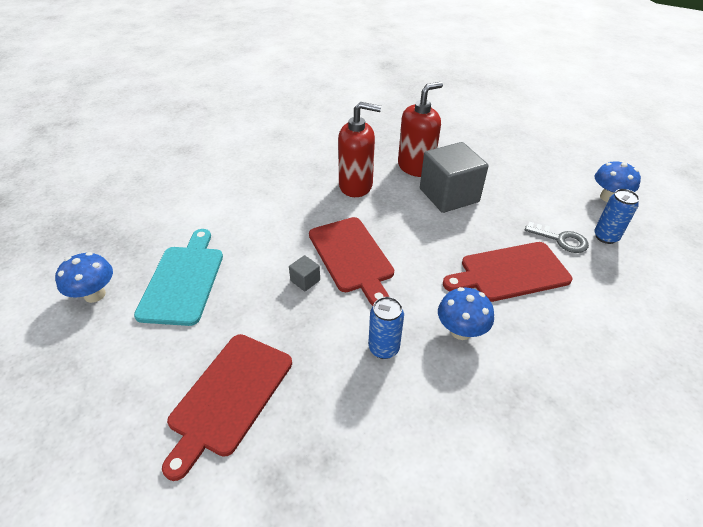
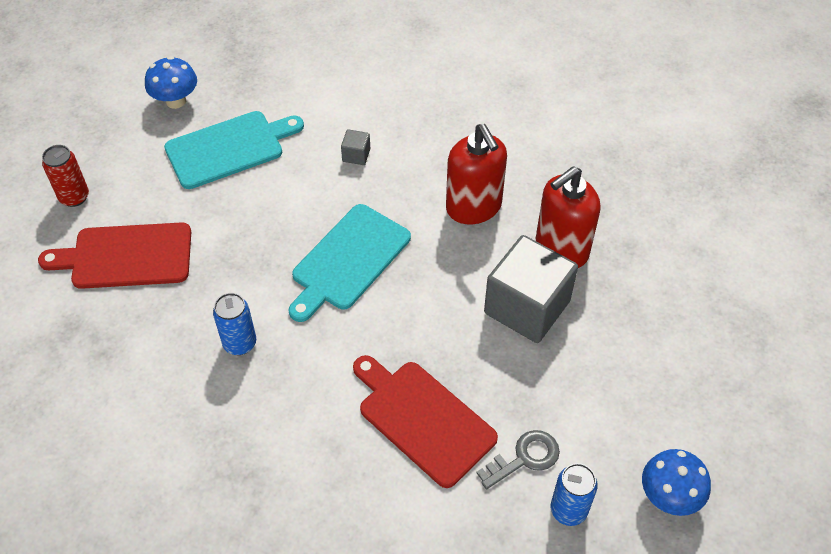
camera: 60 degrees right, 10 degrees up
grey cube [289,255,320,291] -> grey cube moved to [341,129,370,165]
red cutting board [309,217,394,306] -> turquoise cutting board [289,204,411,322]
red soap dispenser [398,82,443,177] -> red soap dispenser turned 120 degrees clockwise [536,166,600,268]
blue mushroom [438,287,494,340] -> none
grey key [525,222,589,253] -> grey key turned 120 degrees counterclockwise [477,430,560,490]
none -> red can [42,145,89,207]

